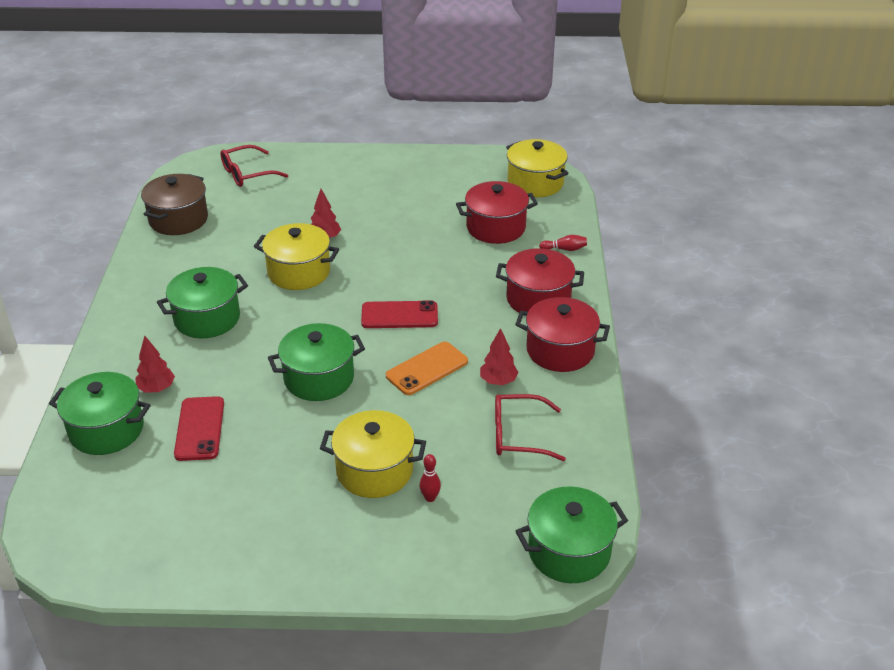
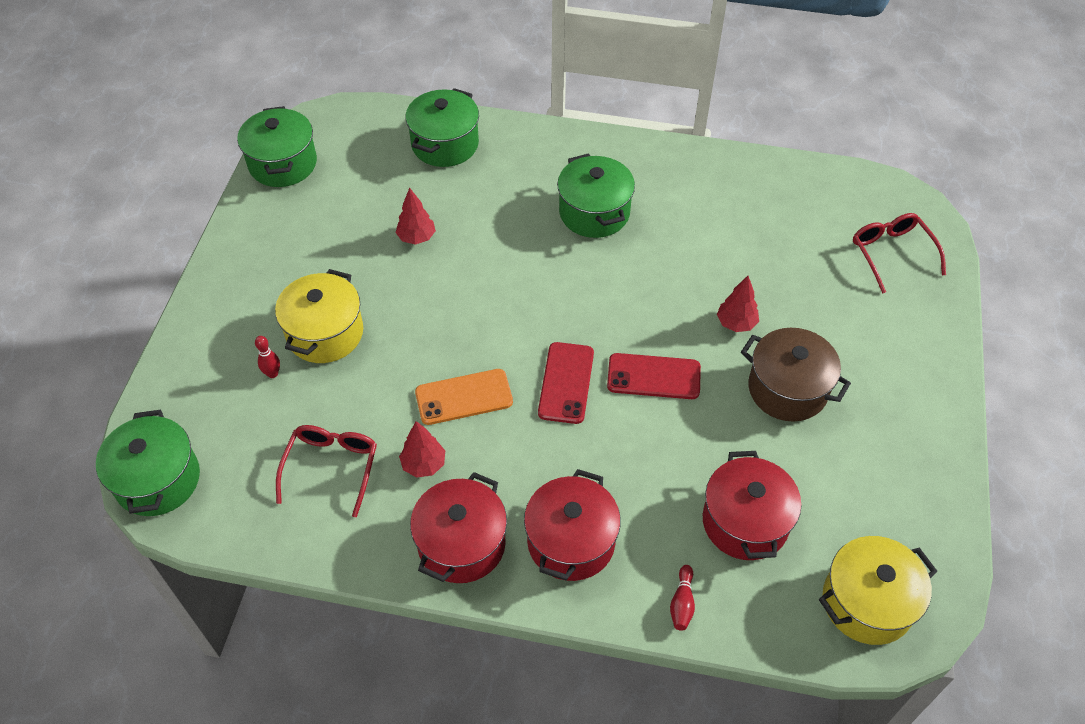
camera: 100 degrees right, 15 degrees up
red tree [136,336,175,393] -> red tree moved to [395,188,436,245]
brown pot [141,174,208,235] -> brown pot moved to [741,328,851,422]
red phone [174,396,224,461] -> red phone moved to [607,353,701,399]
yellow pot [254,223,339,290] -> none
green pot [268,323,365,401] -> green pot moved to [237,106,317,187]
orange phone [386,342,468,395] -> orange phone turned 75 degrees counterclockwise [415,369,513,425]

